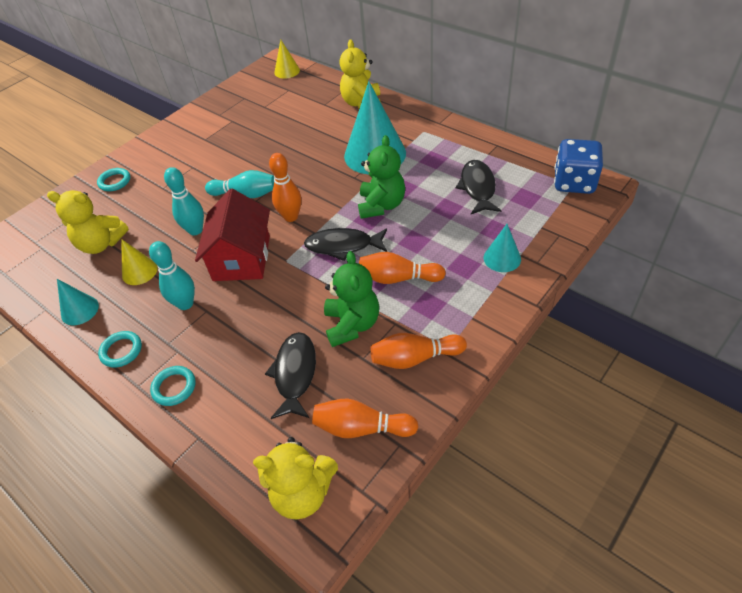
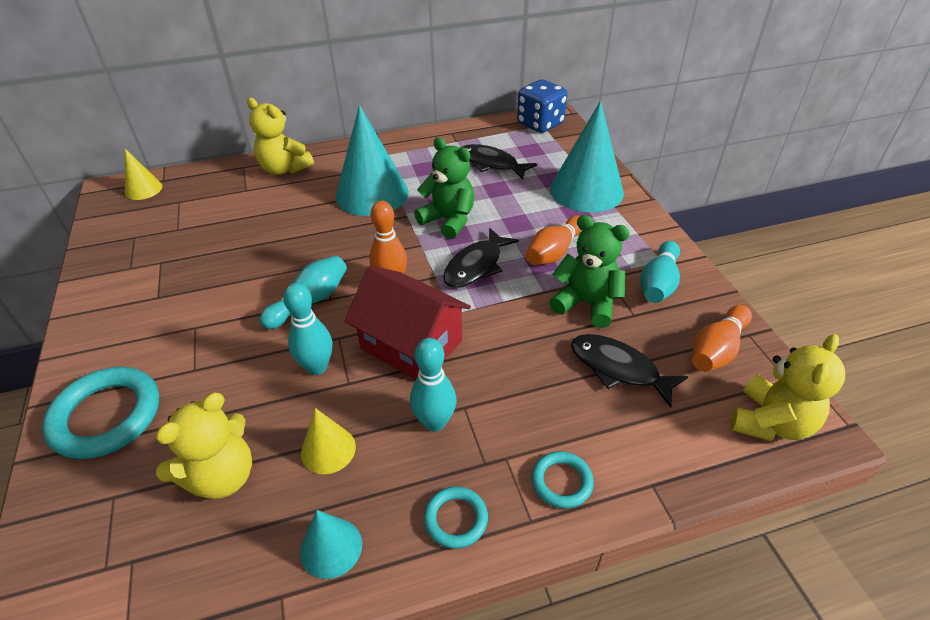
camera: 60 degrees left, 5 degrees down
turquoise ring [97,168,131,191] -> turquoise ring [42,367,160,459], size x1.91
orange bowling pin [371,333,467,369] -> turquoise bowling pin [640,241,680,303]
turquoise cone [484,224,521,272] -> turquoise cone [550,101,624,212], size x2.02

